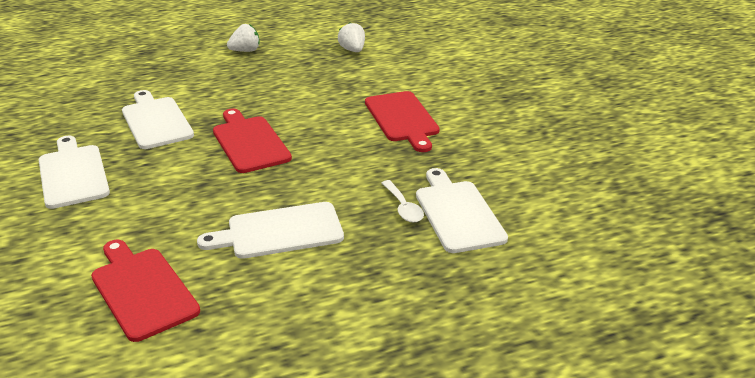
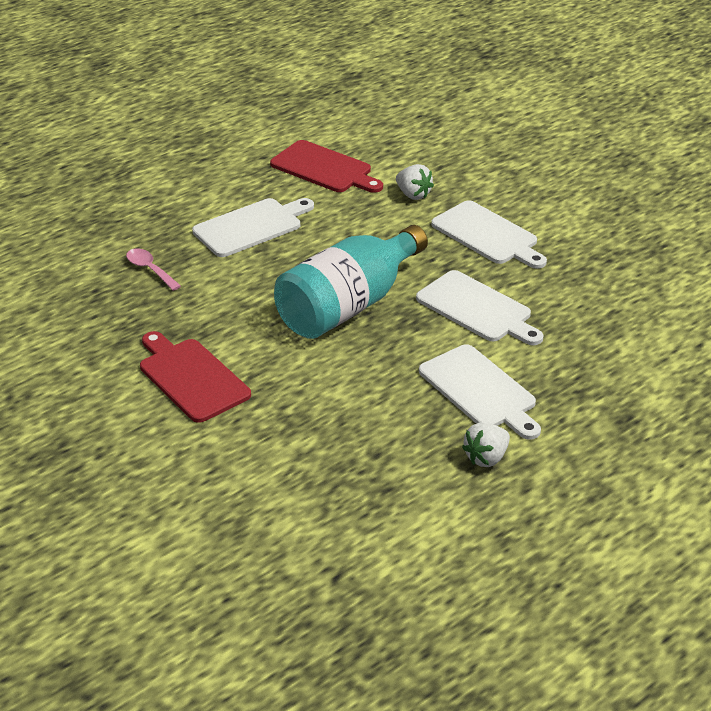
camera: 160 degrees right, 5 degrees up
red cutting board [213,108,292,173] -> turquoise bottle [274,225,428,339]
white strawberry [338,22,365,52] -> white strawberry moved to [396,164,434,200]
white spoon [382,180,424,223] -> pink spoon [126,248,181,291]
white cutting board [416,168,508,253] -> white cutting board moved to [419,344,541,440]

